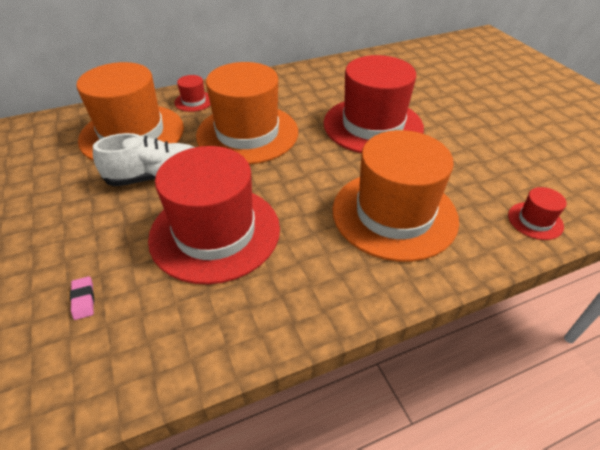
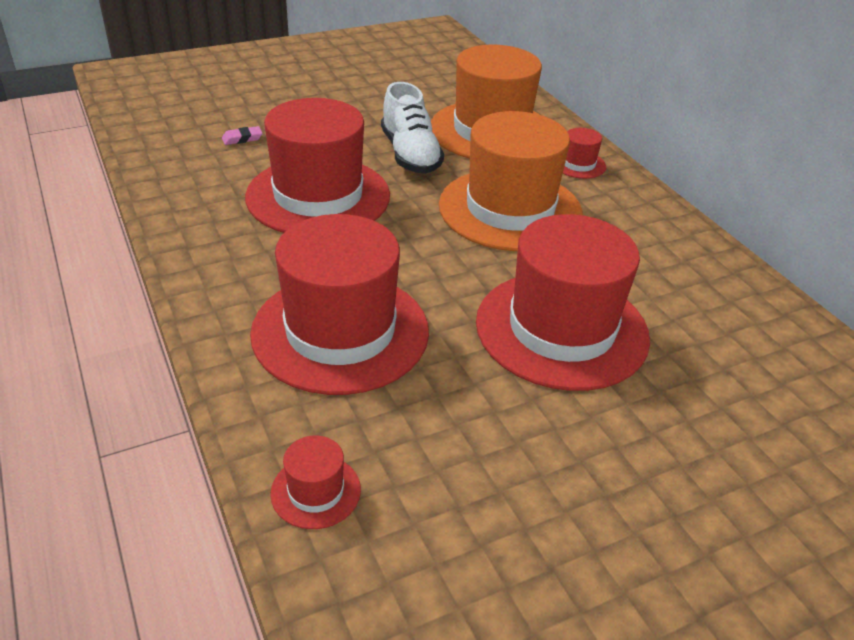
camera: 85 degrees right, 5 degrees down
orange hat [332,130,459,262] -> red hat [250,214,429,395]

